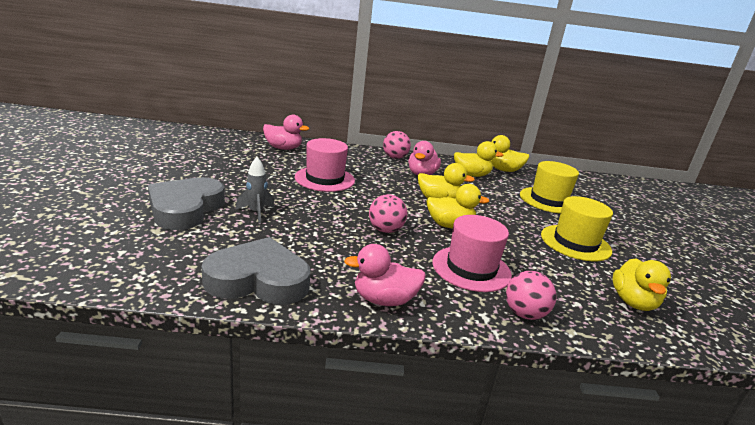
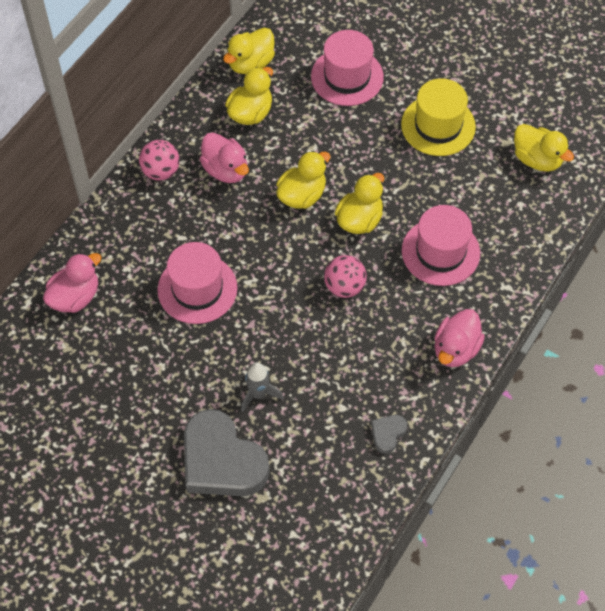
camera: 55 degrees left, 35 degrees up
grey heart [202,237,310,305] -> grey heart [371,415,407,454], size x0.43
pink ball [506,271,557,320] -> none
yellow hat [520,161,579,213] -> pink hat [311,30,384,106]

